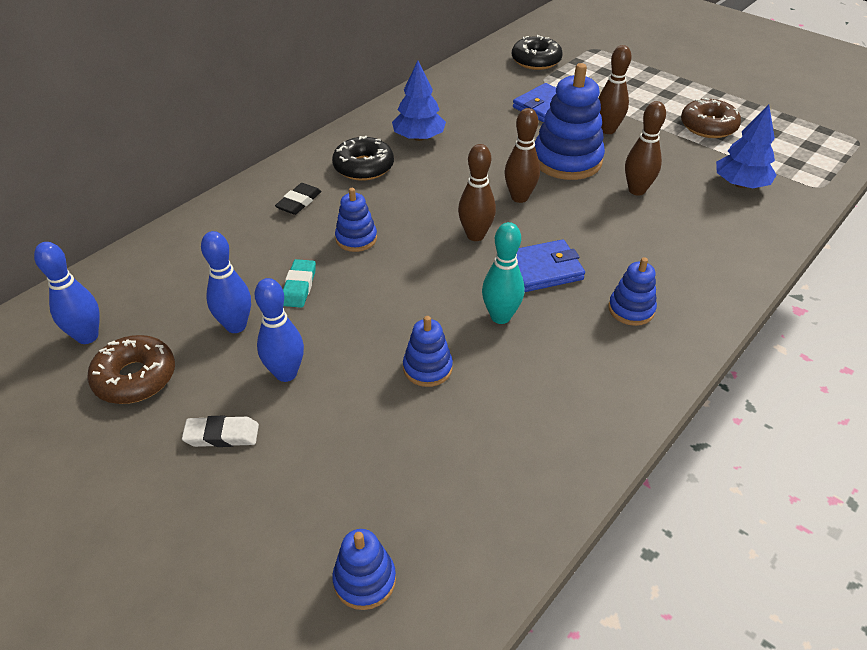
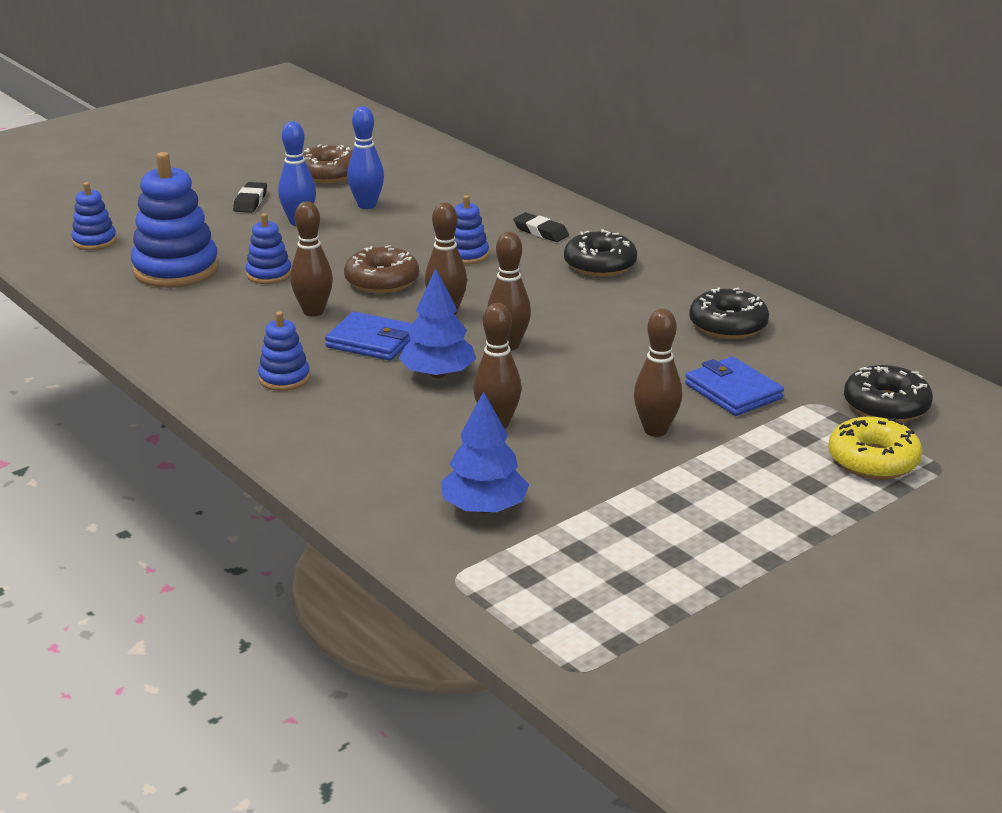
camera: 100 degrees right, 15 degrees down
blue bowling pin [34,242,100,344] -> none
white eraser [182,416,259,447] -> black eraser [233,182,267,213]
turquoise eraser [283,259,316,308] -> none
blue tree [392,61,446,141] -> blue tree moved to [399,268,476,378]
turquoise bowling pin [482,222,524,324] -> brown bowling pin [290,201,333,317]
blue wallet [517,239,585,292] -> blue wallet turned 60 degrees counterclockwise [325,312,413,361]
blue stacking toy [535,63,605,180] -> blue stacking toy moved to [131,152,219,288]
brown donut [681,98,741,138] -> brown donut moved to [344,245,419,294]
none -> black donut [689,287,769,339]
none -> yellow donut [828,417,922,480]

